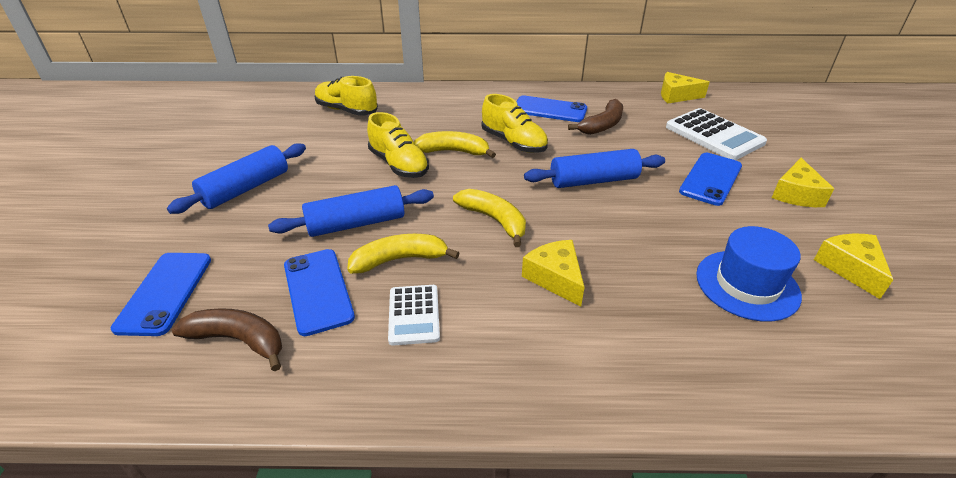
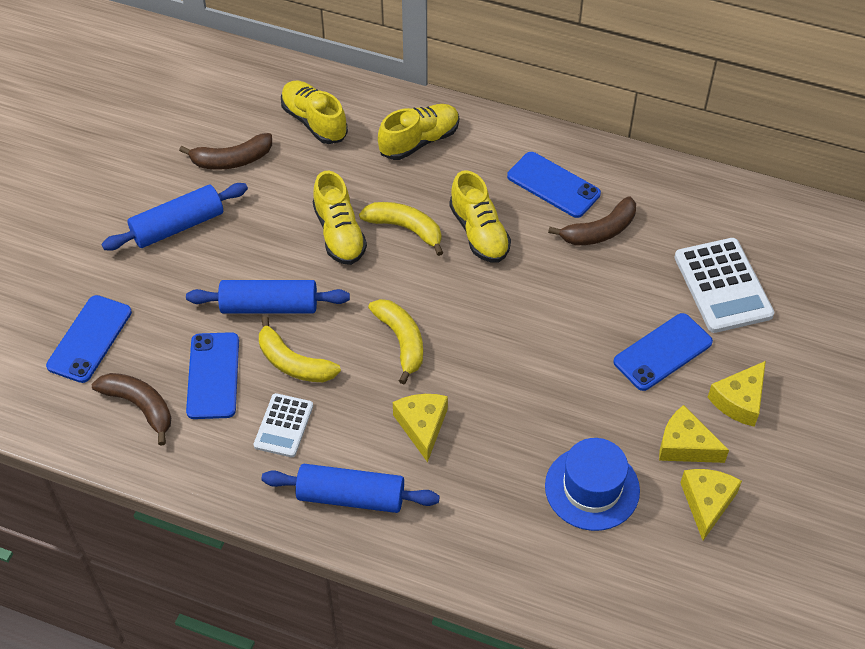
camera: 20 degrees right, 15 degrees up
yellow banana [347,234,460,274] -> yellow banana turned 150 degrees counterclockwise [259,316,341,382]
blue rolling pin [524,149,665,188] -> blue rolling pin moved to [261,464,440,513]
yellow cheese [661,72,709,103] -> yellow cheese moved to [659,405,729,463]
none -> brown banana [179,133,272,170]
none -> yellow shoe [378,104,459,160]

